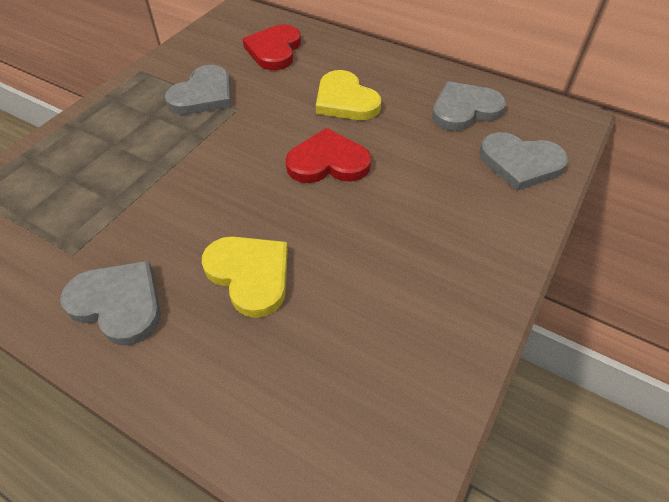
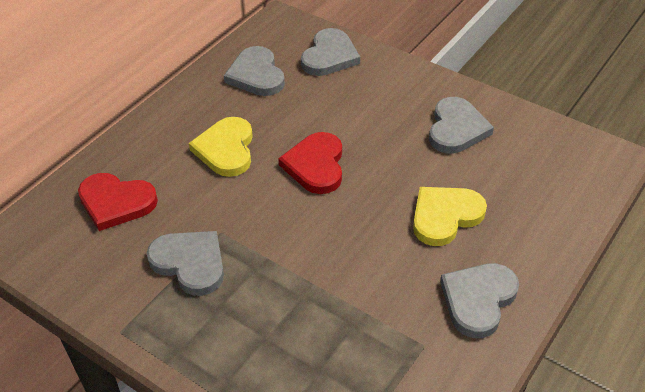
camera: 85 degrees left, 5 degrees down
yellow heart [316,70,381,120] -> yellow heart turned 120 degrees clockwise [189,117,253,177]
none -> grey heart [429,97,494,154]

